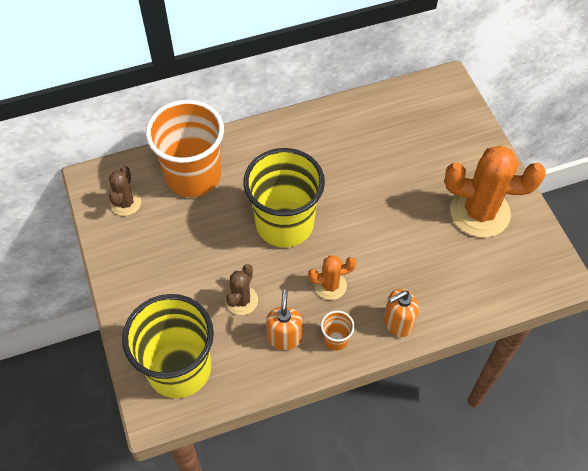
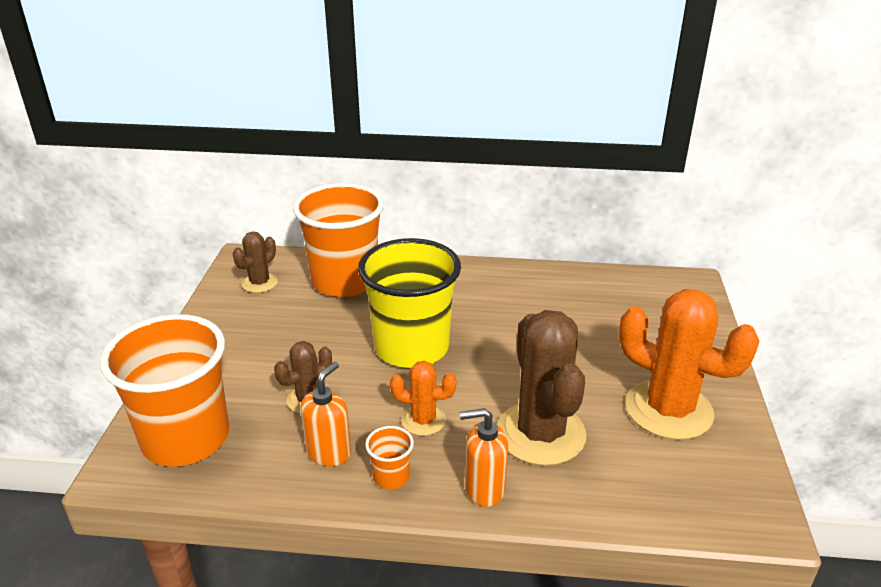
camera: 25 degrees right, 25 degrees down
yellow cup [122,294,214,398] -> orange cup [100,314,229,467]
none -> brown cactus [497,310,586,466]

